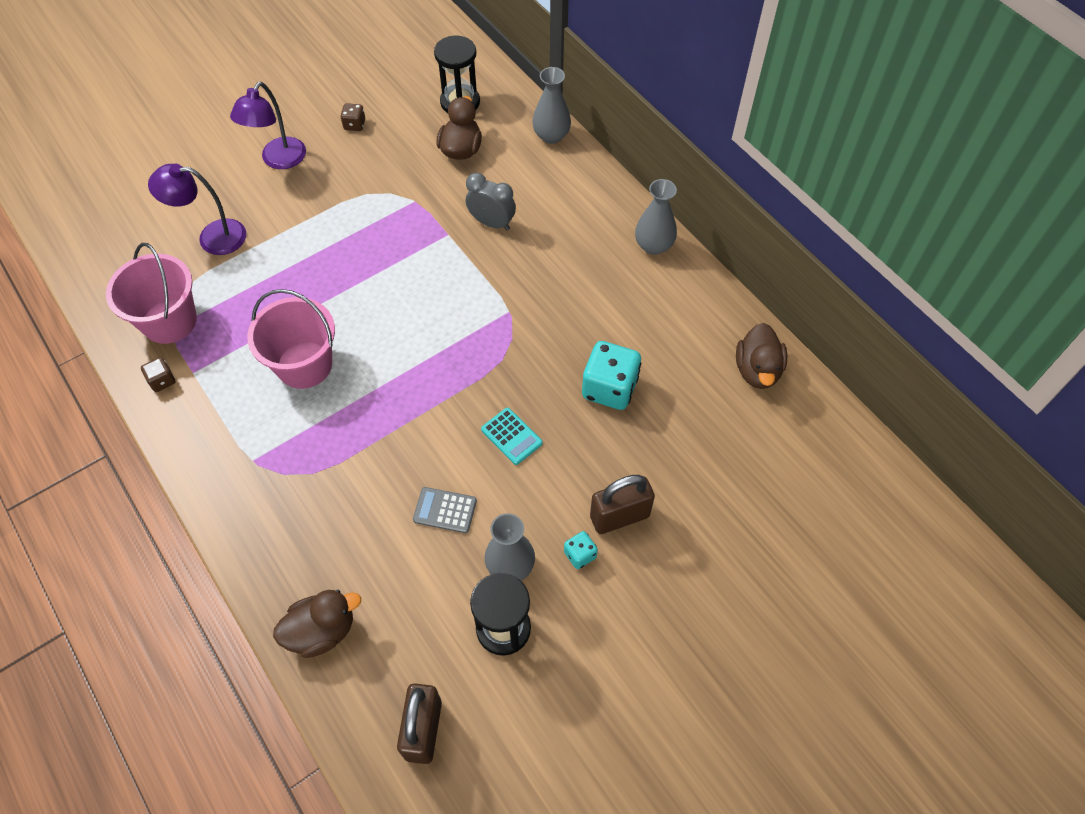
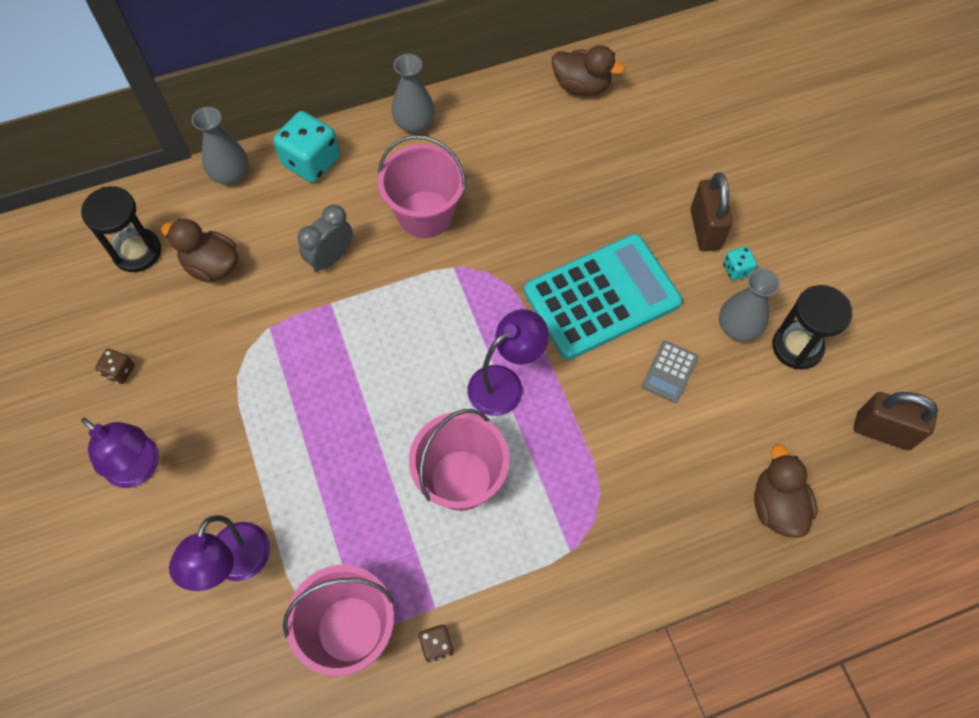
camera: 75 degrees left, 5 degrees up
turquoise calculator [481,408,543,465] -> turquoise calculator [524,234,682,360], size x2.45
turquoise dice [582,341,641,410] -> turquoise dice moved to [273,111,340,183]
none -> pink bucket [378,135,466,238]
none -> purple lamp [467,309,549,416]

